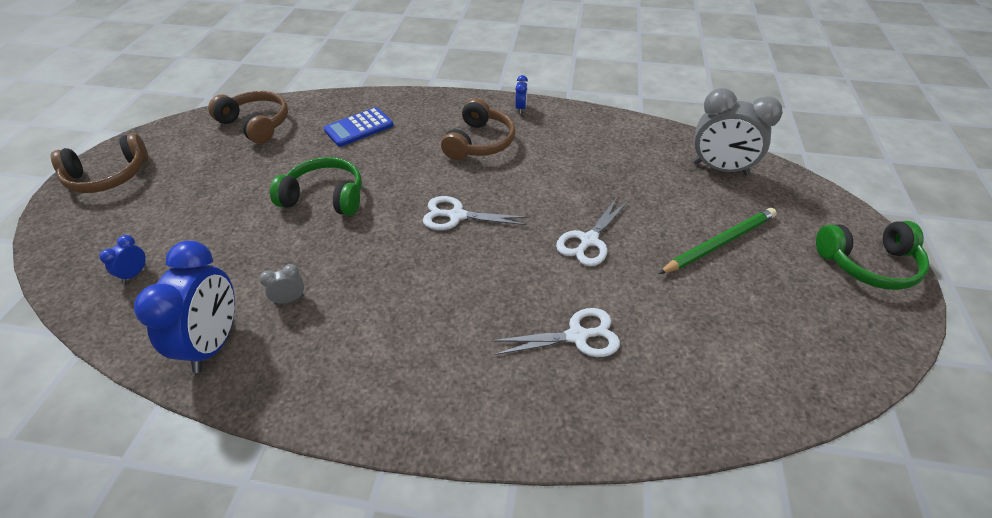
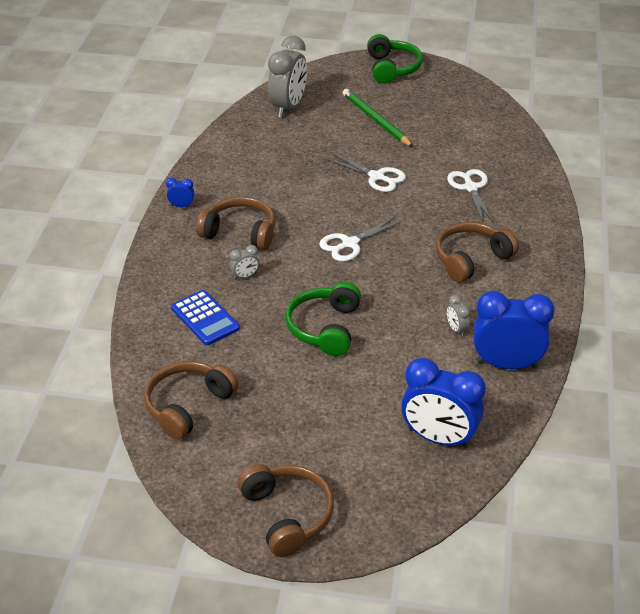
camera: 90 degrees left, 5 degrees down
blue clock [99,235,146,284] -> blue clock [401,358,486,448], size x2.33
white scissors [423,196,528,230] -> white scissors turned 45 degrees clockwise [319,217,402,262]
none -> grey clock [230,245,259,280]
none -> brown headphones [436,222,519,282]

